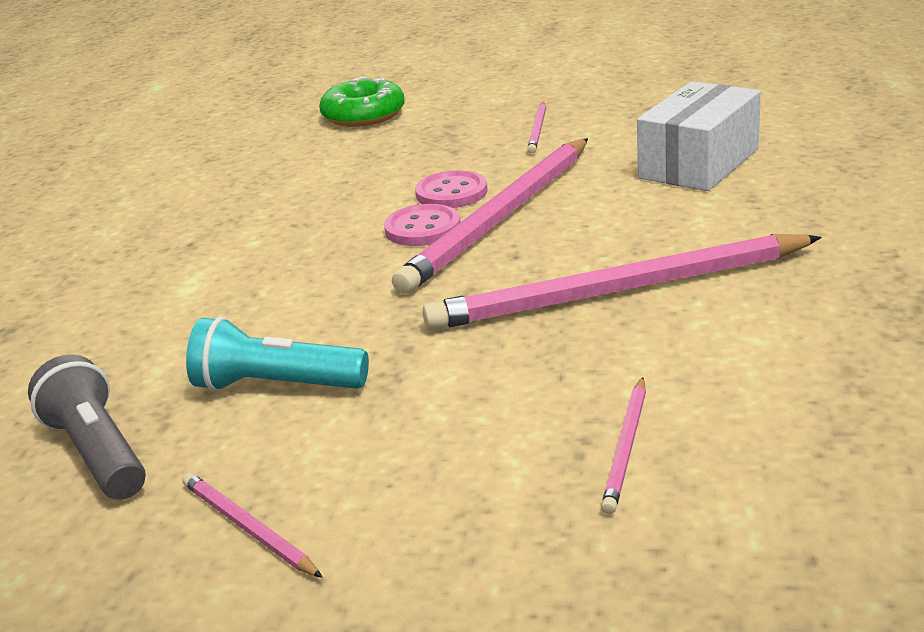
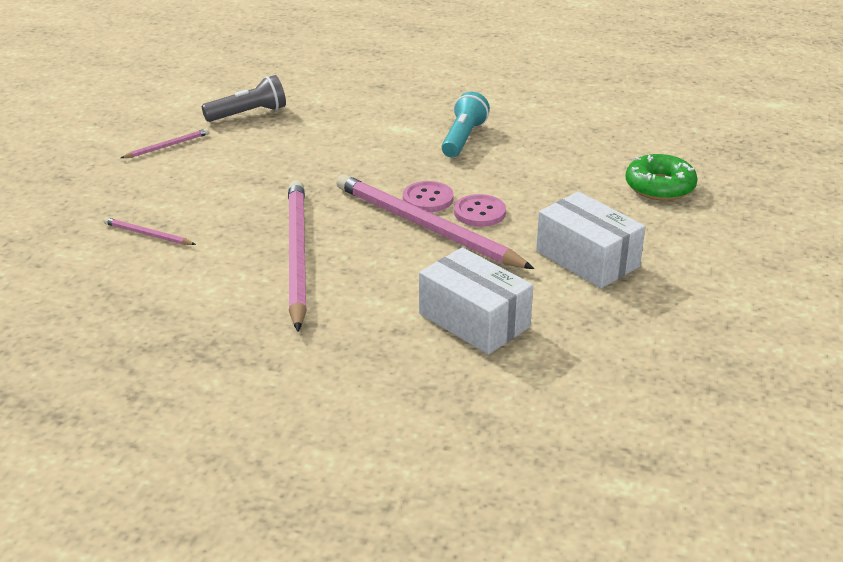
camera: 95 degrees right, 5 degrees up
turquoise flashlight [186,317,369,392] -> turquoise flashlight moved to [441,92,490,157]
pink pencil [527,102,546,154] -> white box [536,192,645,288]

